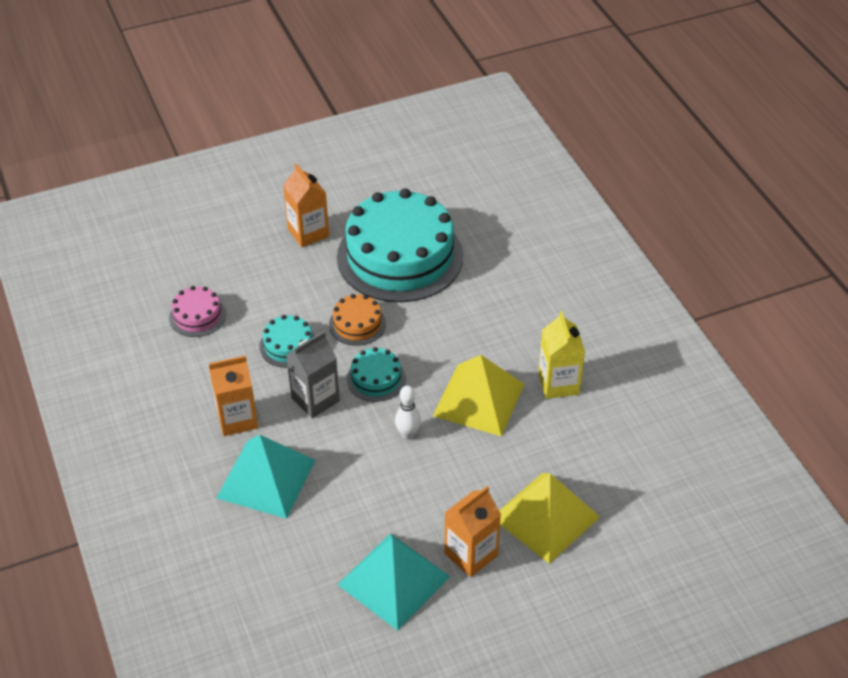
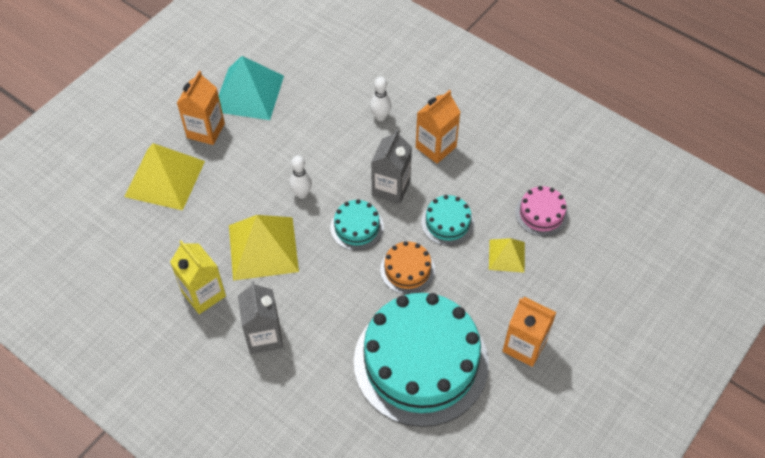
camera: 150 degrees right, 10 degrees up
turquoise pyramid [216,435,315,519] -> white bowling pin [370,77,391,121]
none -> grey carton [238,281,283,354]
none -> yellow pyramid [489,238,525,273]

